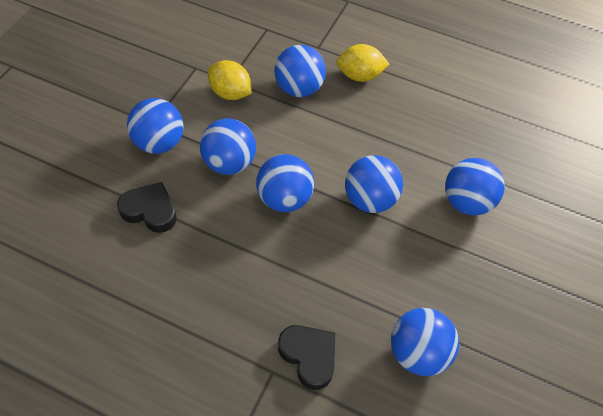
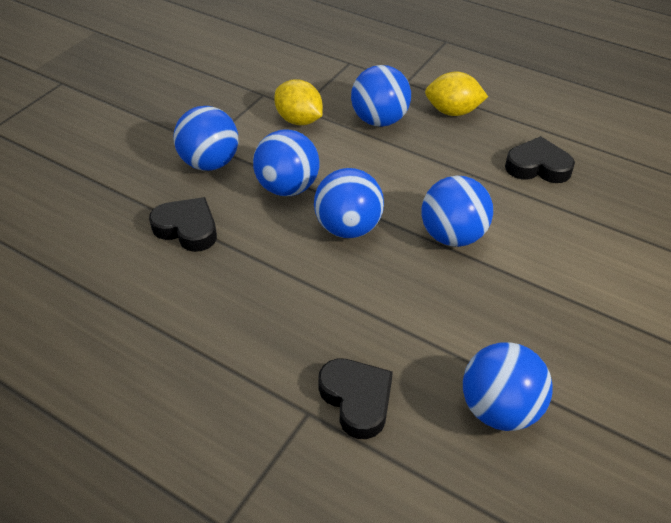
camera: 10 degrees right, 10 degrees down
blue ball [445,158,505,216] -> none
none -> black heart [505,136,575,183]

